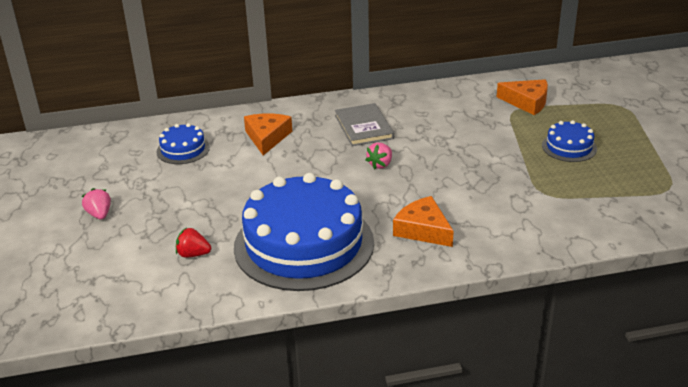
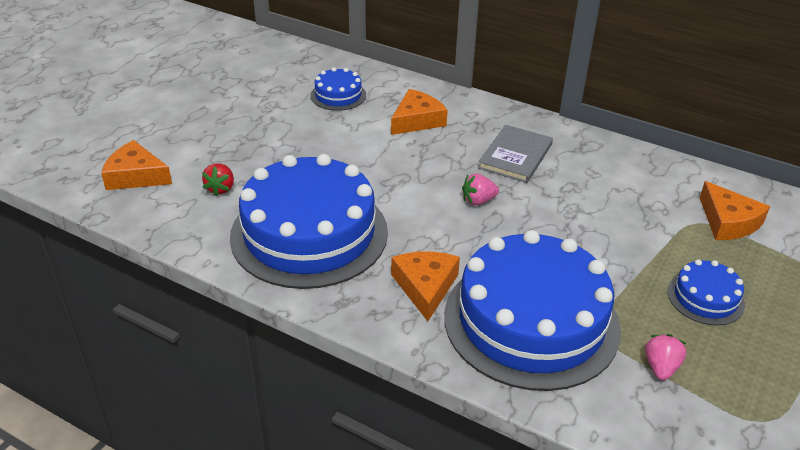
camera: 40 degrees right, 5 degrees up
pink strawberry [82,188,111,219] -> pink strawberry moved to [645,334,687,380]
red strawberry [176,228,211,258] -> red strawberry turned 135 degrees counterclockwise [202,163,234,196]
none -> orange cheese [101,140,172,190]
none -> blue cake [444,230,621,391]

